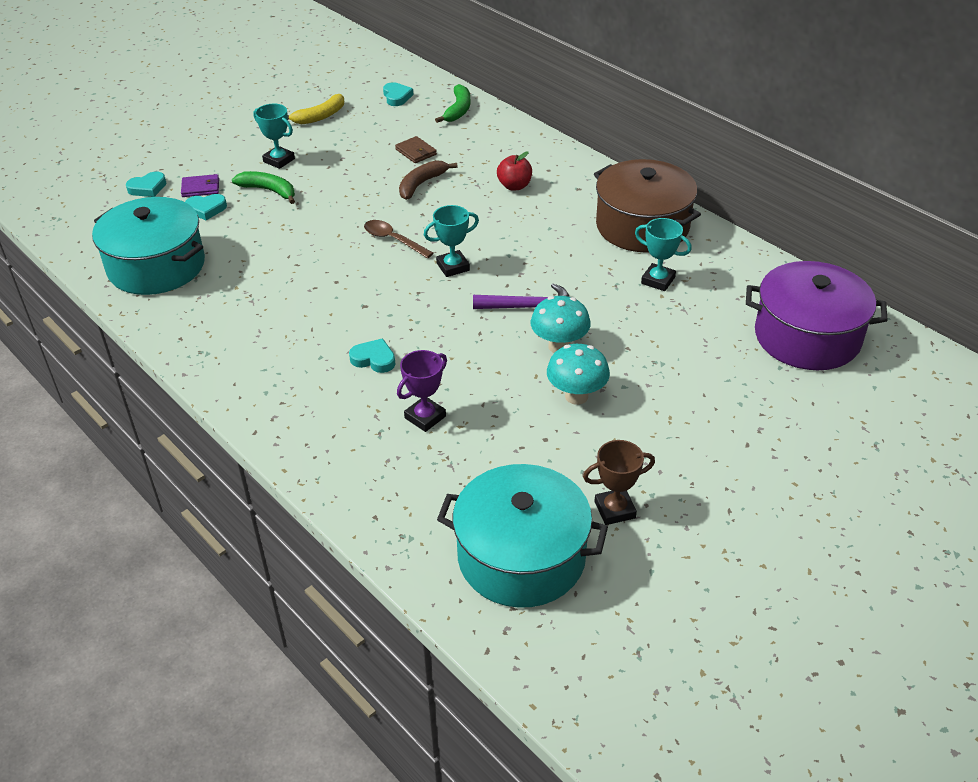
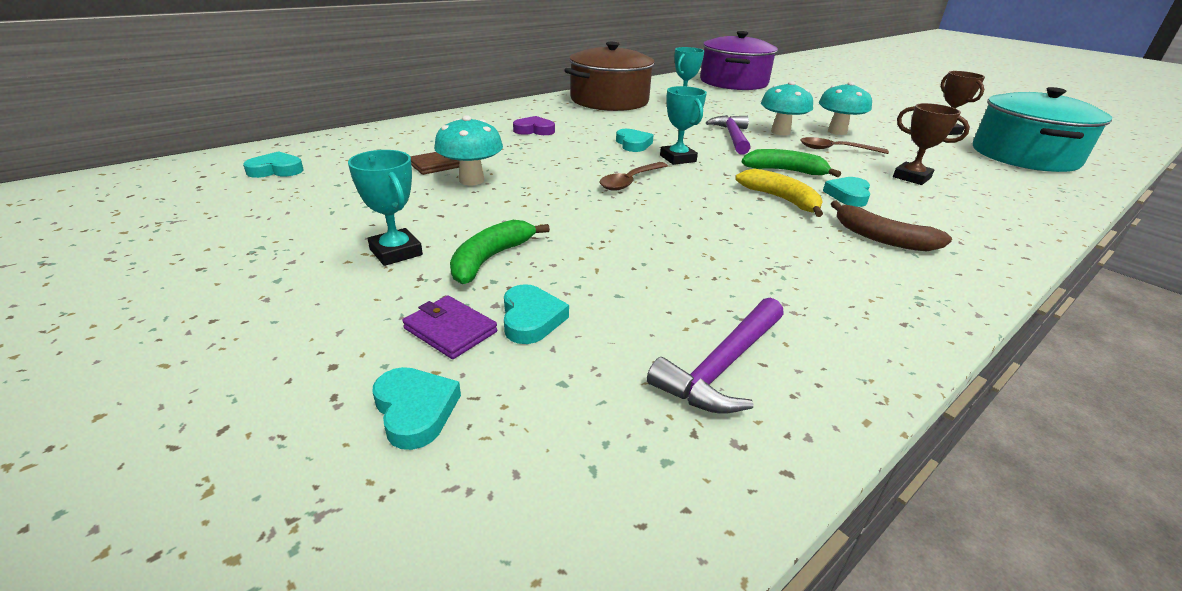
camera: 90 degrees left, 10 degrees down
turquoise pot [92,197,205,295] -> purple hammer [647,298,784,414]
purple wallet [181,174,219,197] -> purple wallet turned 45 degrees counterclockwise [402,295,497,359]
turquoise trophy [253,104,295,169] -> turquoise trophy turned 75 degrees counterclockwise [348,150,423,266]
yellow banana [288,94,344,124] -> yellow banana moved to [735,169,823,217]
purple trophy [397,350,447,432] -> brown trophy [893,103,970,185]
brown banana [399,160,458,200] -> brown banana moved to [831,201,952,251]
green banana [435,84,470,123] -> green banana moved to [742,149,841,177]
red apple [497,152,532,191] -> purple heart [513,116,555,135]
none -> turquoise mushroom [434,115,503,185]
none -> turquoise heart [616,129,654,152]
none -> brown spoon [800,137,889,154]

